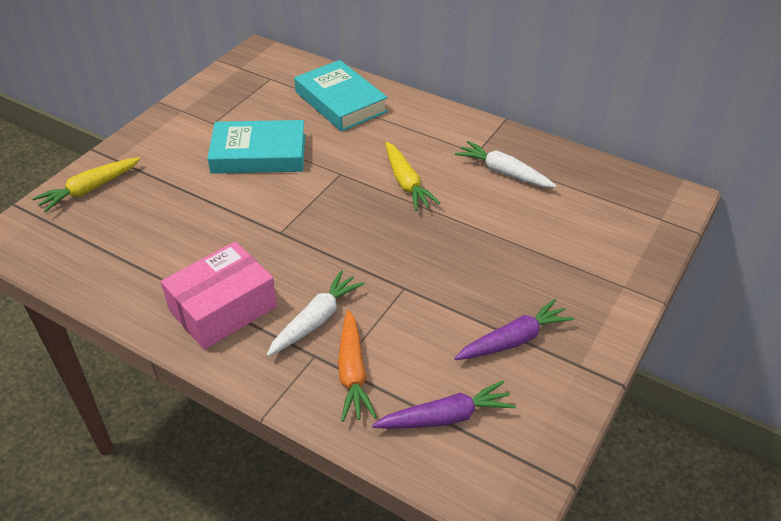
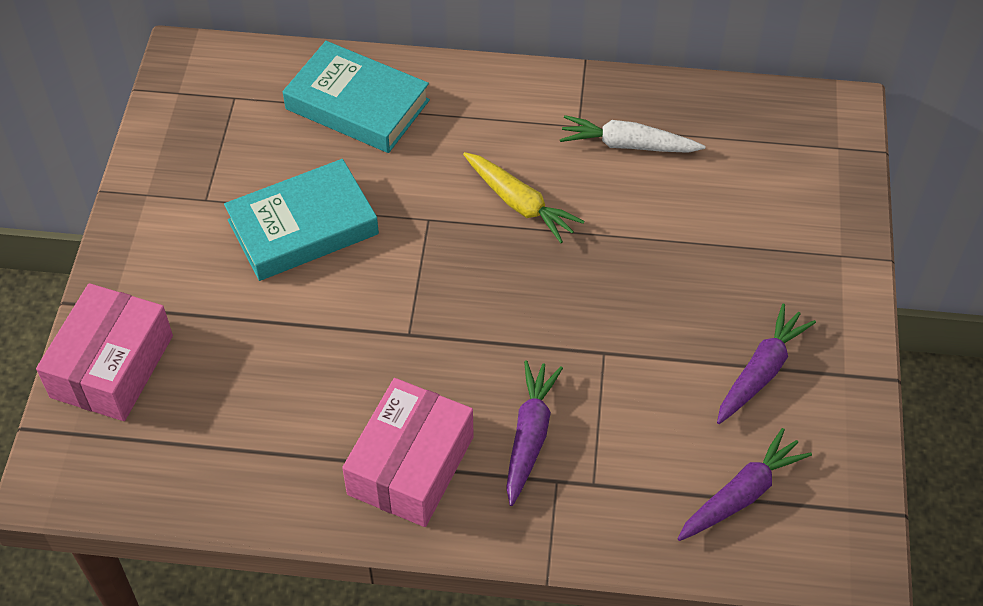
camera: 25 degrees left, 10 degrees up
yellow carrot [32,157,140,213] -> pink box [36,283,173,421]
white carrot [266,270,365,357] -> purple carrot [506,360,563,506]
orange carrot [338,309,377,422] -> none

